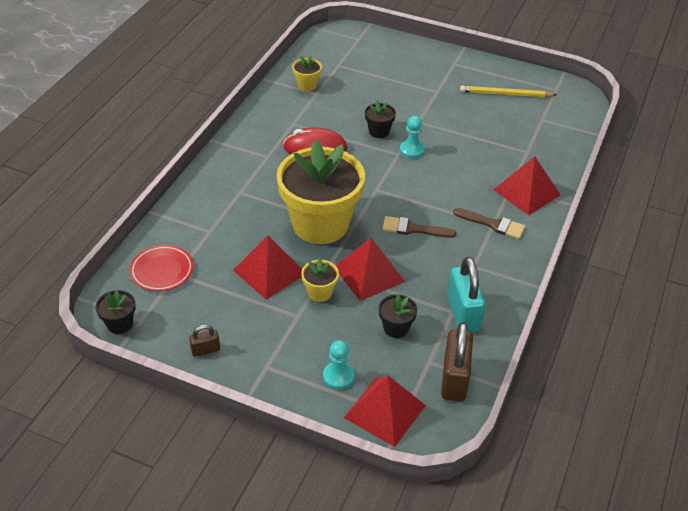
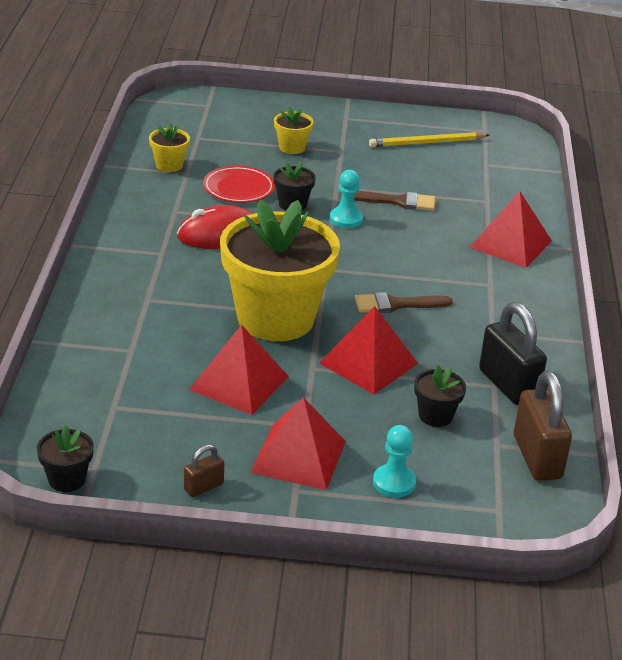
camera: 20 degrees left, 10 degrees down
red plate [130,245,193,291] -> red plate moved to [203,166,275,203]
yellow flower pot [301,258,339,302] -> yellow flower pot moved to [274,107,314,154]
red pyramid [344,376,426,447] -> red pyramid moved to [250,397,346,490]
turquoise padlock [447,257,486,332] -> black padlock [479,302,547,405]
brown brush [453,208,526,239] -> brown brush moved to [354,191,435,211]

